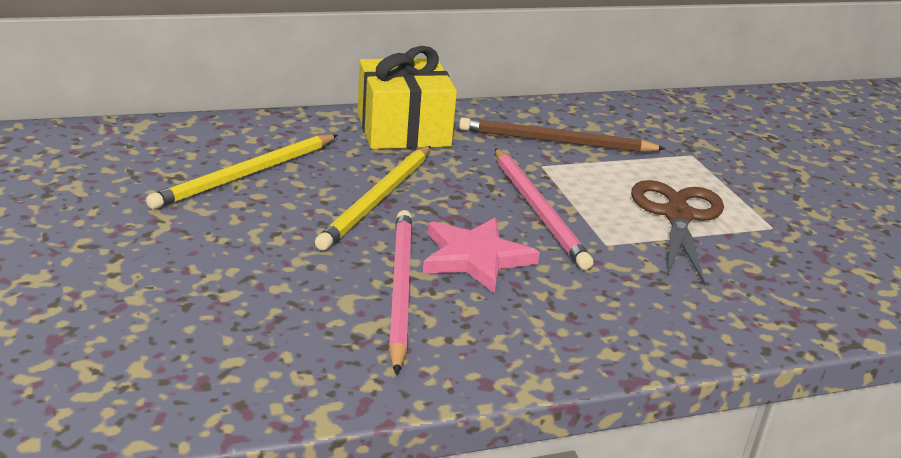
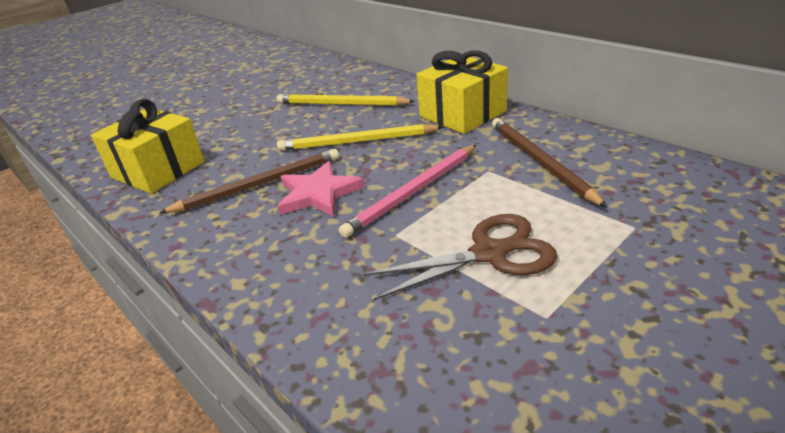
camera: 70 degrees right, 5 degrees up
pink pencil [388,210,412,375] -> brown pencil [159,149,339,213]
none -> yellow gift [91,99,204,194]

